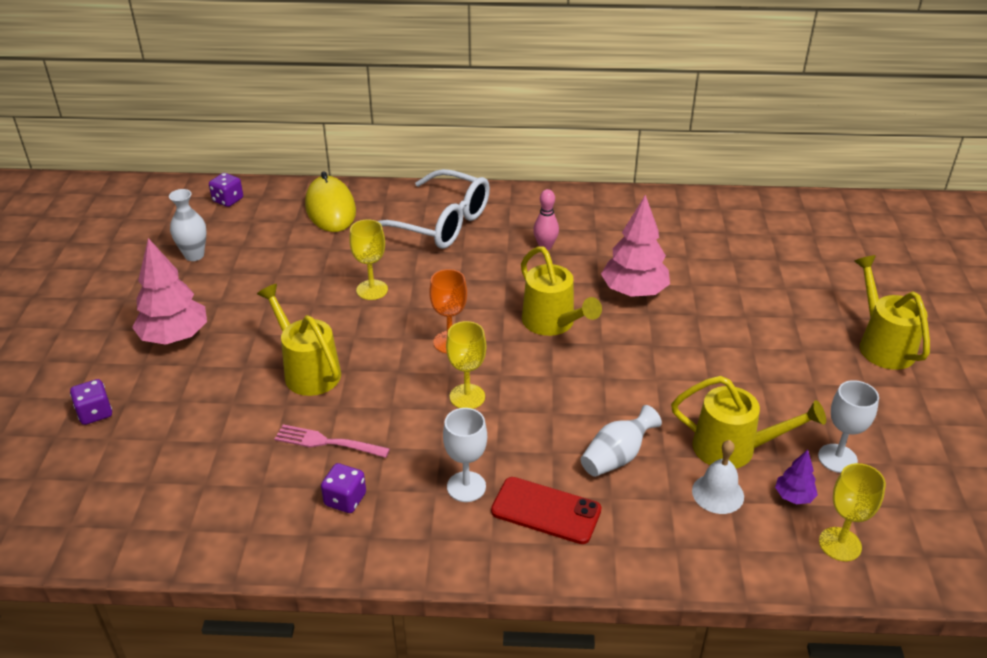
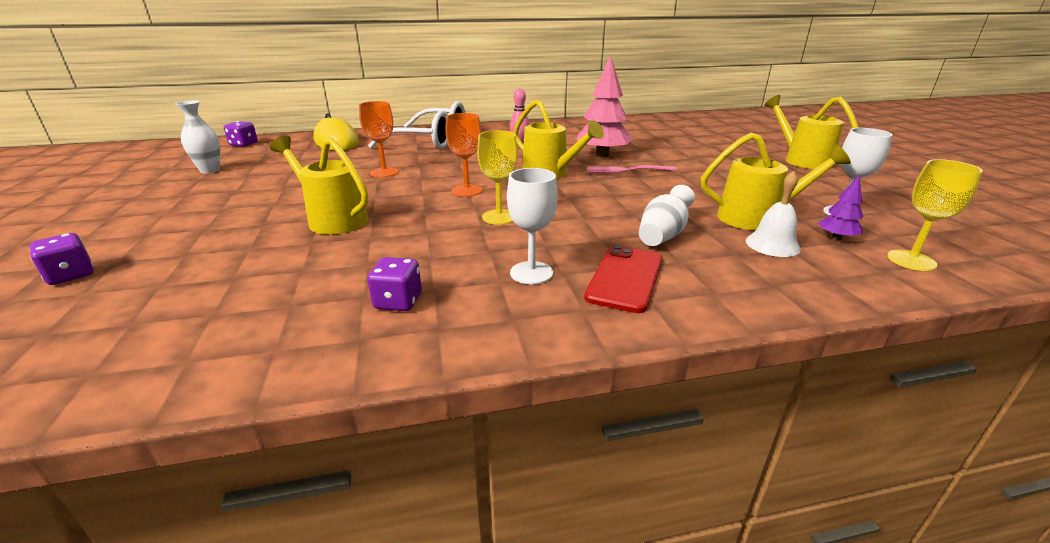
camera: 15 degrees left, 10 degrees down
pink tree [132,238,207,345] -> none
pink fork [275,424,390,458] -> pink fork moved to [588,165,677,173]
yellow goblet [349,220,388,300] -> orange goblet [359,101,399,178]
red phone [491,477,602,544] -> red phone turned 75 degrees counterclockwise [584,245,663,313]

